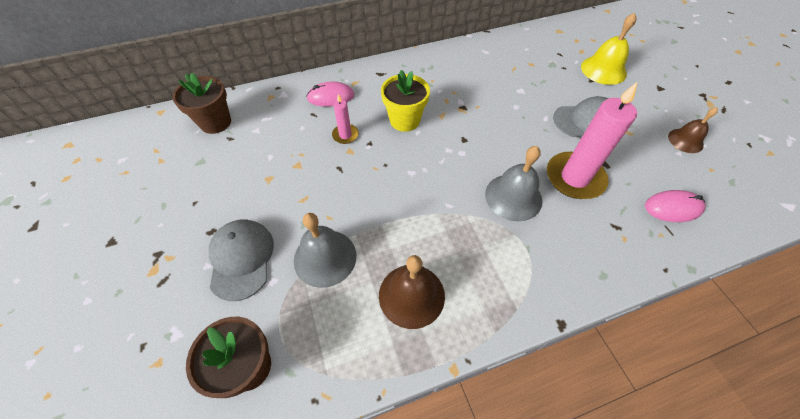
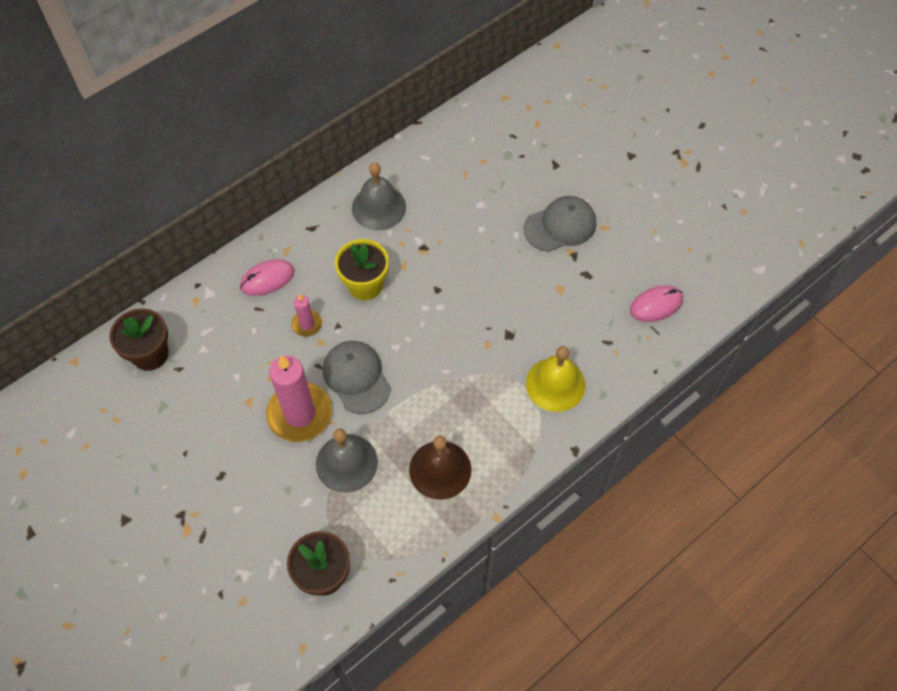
camera: 20 degrees left, 5 degrees up
grey cap [209,219,274,301] -> grey cap moved to [323,341,391,414]
grey bell [485,146,542,221] -> grey bell moved to [352,162,406,230]
pink candle [547,81,638,199] -> pink candle moved to [266,355,332,442]
yellow bell [581,13,636,85] -> yellow bell moved to [526,346,585,412]
brown bell [668,107,718,153] -> none

